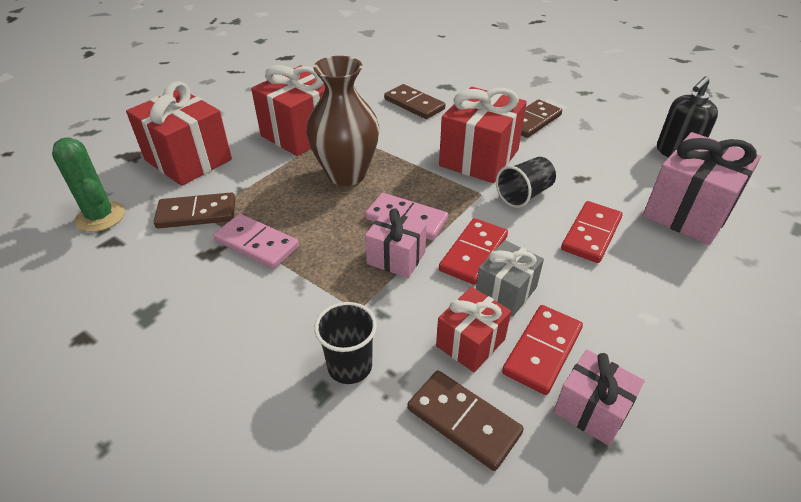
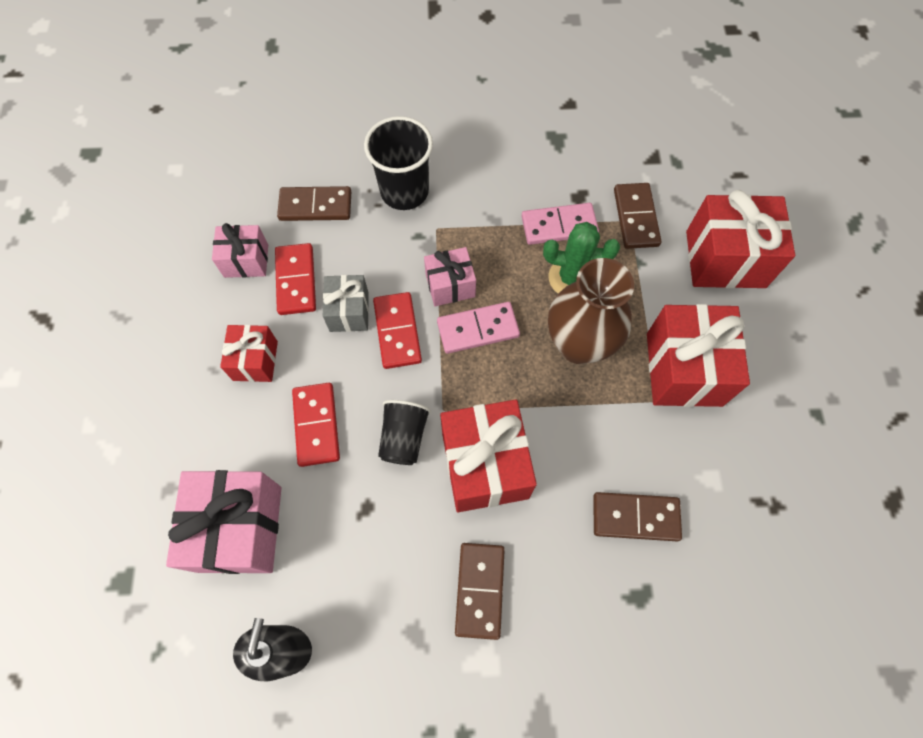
camera: 140 degrees right, 25 degrees up
green cactus [52,137,125,232] -> green cactus moved to [543,222,620,294]
brown domino [154,192,236,228] -> brown domino turned 45 degrees counterclockwise [614,183,661,249]
black cup [314,302,377,384] -> black cup [364,116,433,210], size x1.51
red gift [436,287,511,372] -> red gift moved to [220,325,278,382]

